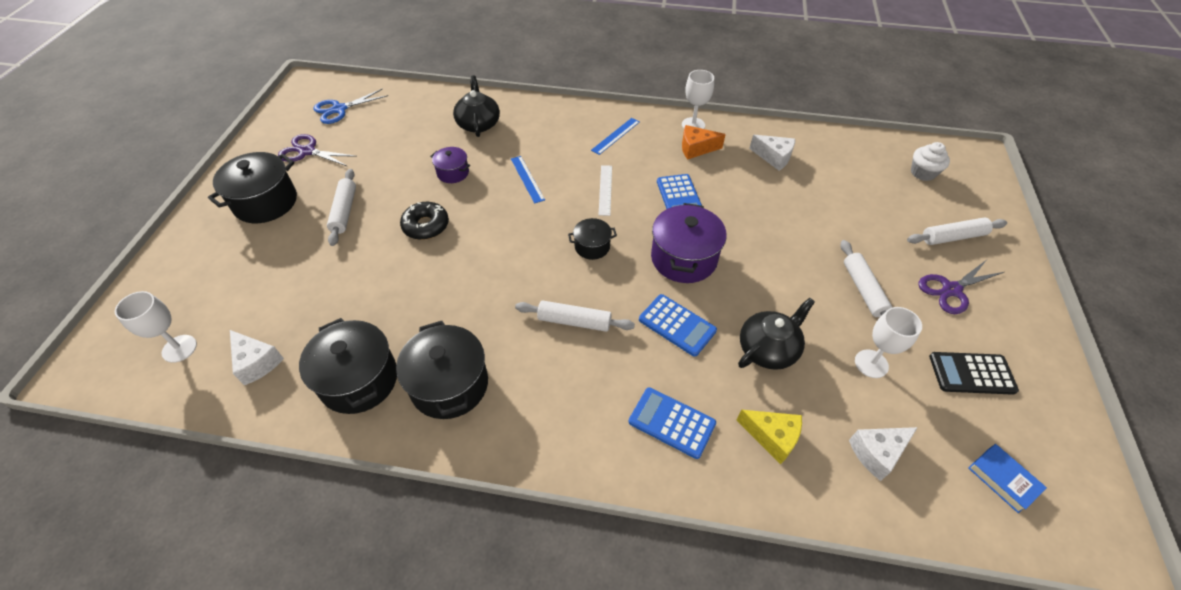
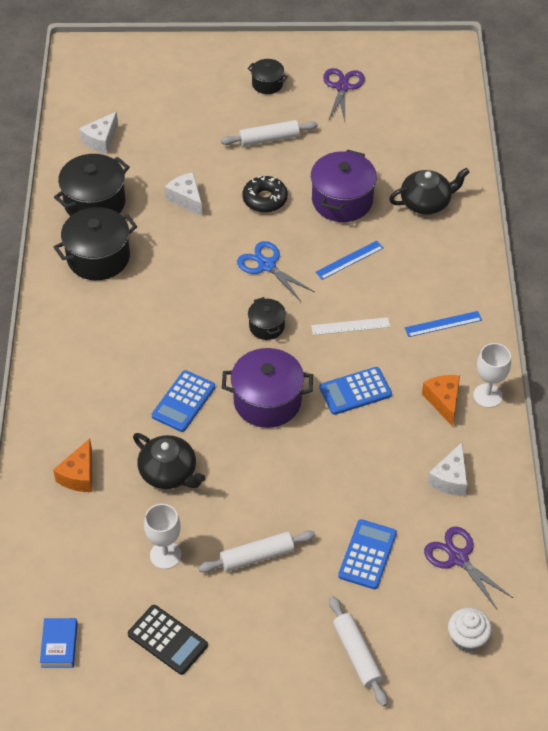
camera: 80 degrees right, 0 degrees up
white goblet [115,291,197,363] -> none
black pot [208,152,297,223] -> black pot [247,59,288,94], size x0.54
blue scissors [313,88,388,124] -> blue scissors moved to [237,241,314,301]
purple pot [430,147,470,183] -> purple pot [311,150,377,222], size x1.84
white rolling pin [515,301,635,332] -> none
blue ruler [591,118,639,155] -> blue ruler turned 45 degrees counterclockwise [405,311,482,337]
blue calculator [629,387,716,459] -> blue calculator moved to [338,519,397,589]
yellow cheese [736,410,802,464] -> orange cheese [53,438,92,492]
white cheese [849,427,918,481] -> white cheese moved to [165,172,202,216]
purple scissors [918,260,1004,314] -> purple scissors moved to [424,526,513,609]
black calculator [929,352,1019,395] -> black calculator turned 135 degrees clockwise [128,605,208,675]
blue book [968,444,1047,513] -> blue book turned 45 degrees counterclockwise [40,618,78,668]

